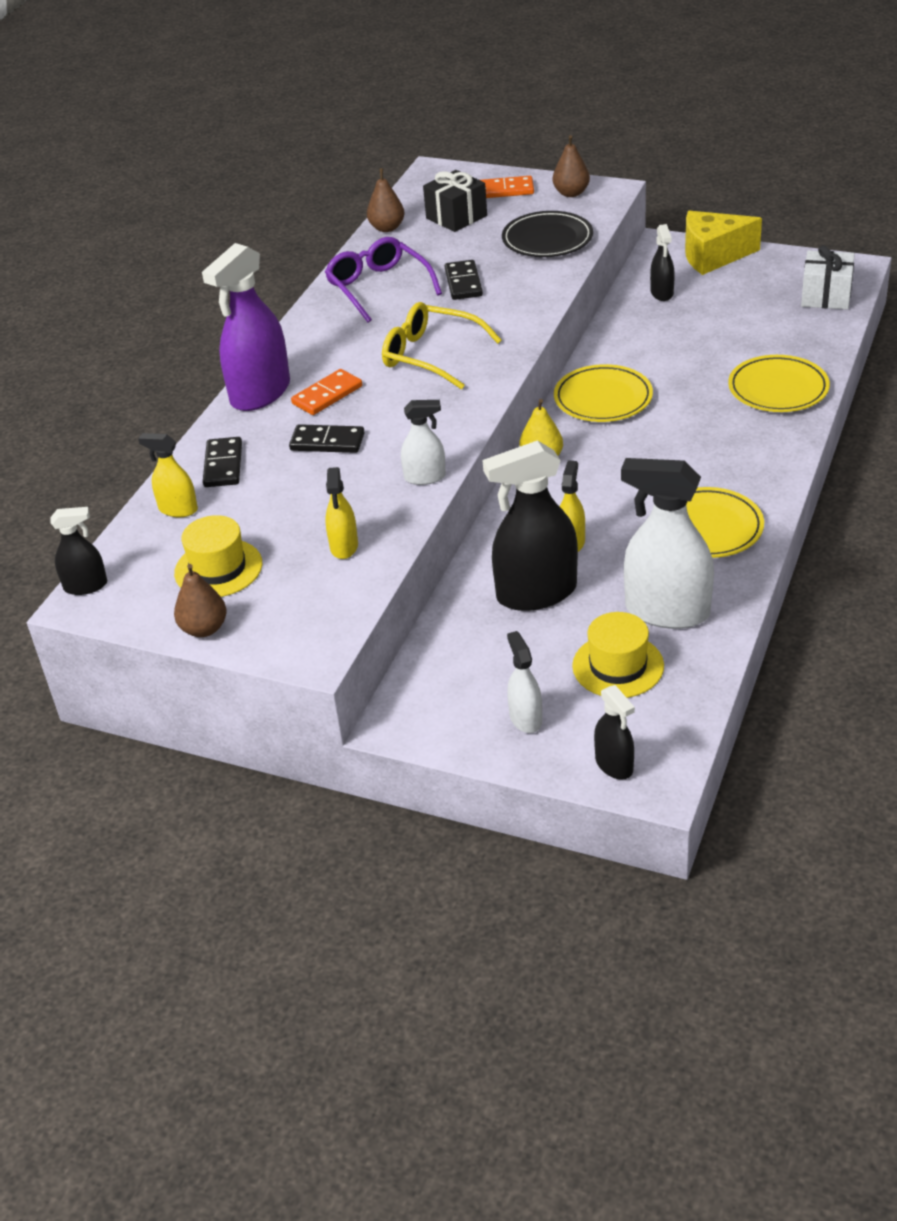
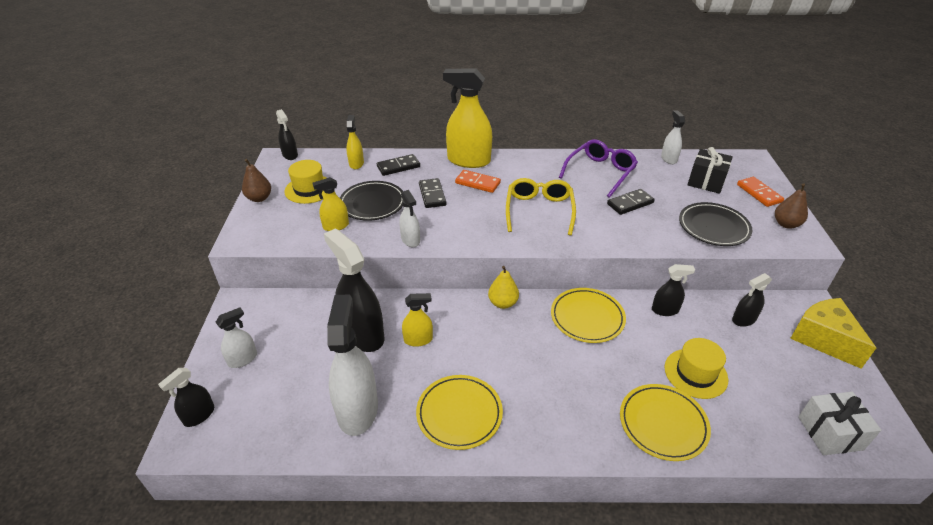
camera: 65 degrees right, 0 degrees up
purple spray bottle [202,243,290,411] -> yellow spray bottle [443,68,492,168]
brown pear [367,168,404,232] -> white spray bottle [661,110,685,164]
yellow hat [572,612,664,698] -> yellow hat moved to [665,338,728,399]
none -> black plate [340,181,403,221]
none -> black spray bottle [652,264,695,316]

